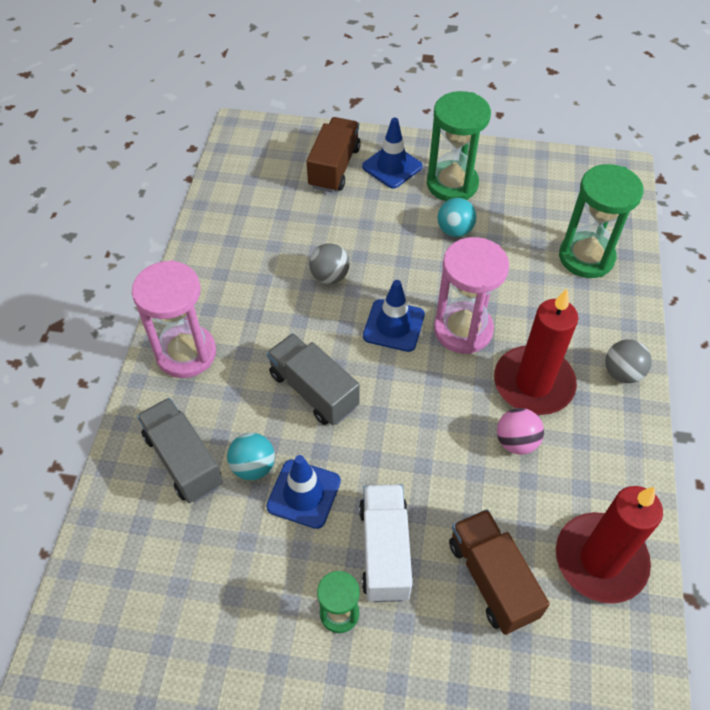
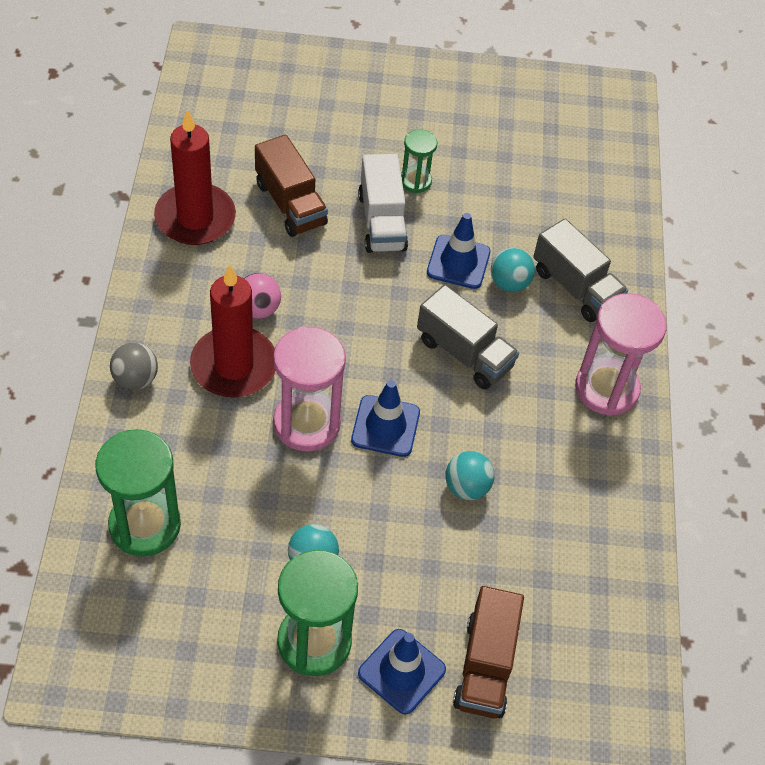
camera: 170 degrees right, 0 degrees up
grey ball [309,243,350,284] -> turquoise ball [445,451,494,500]

